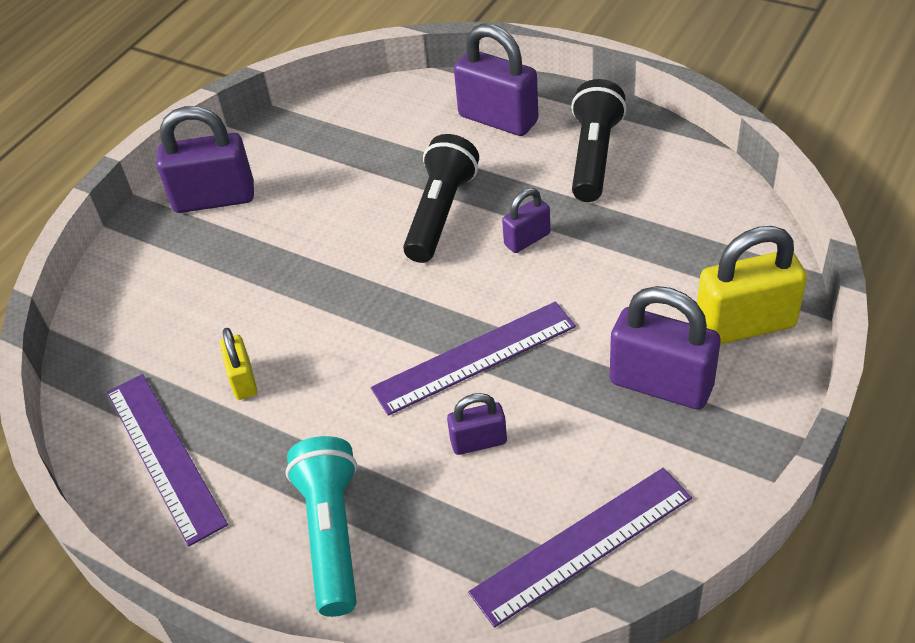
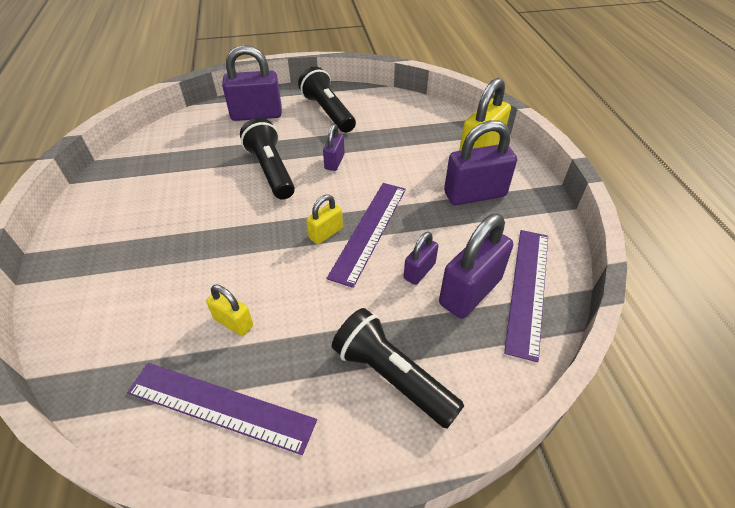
camera: 45 degrees left, 0 degrees up
purple padlock [156,106,254,213] -> purple padlock moved to [439,214,513,319]
turquoise flashlight [286,436,357,617] -> black flashlight [332,308,464,429]
none -> yellow padlock [306,195,343,244]

